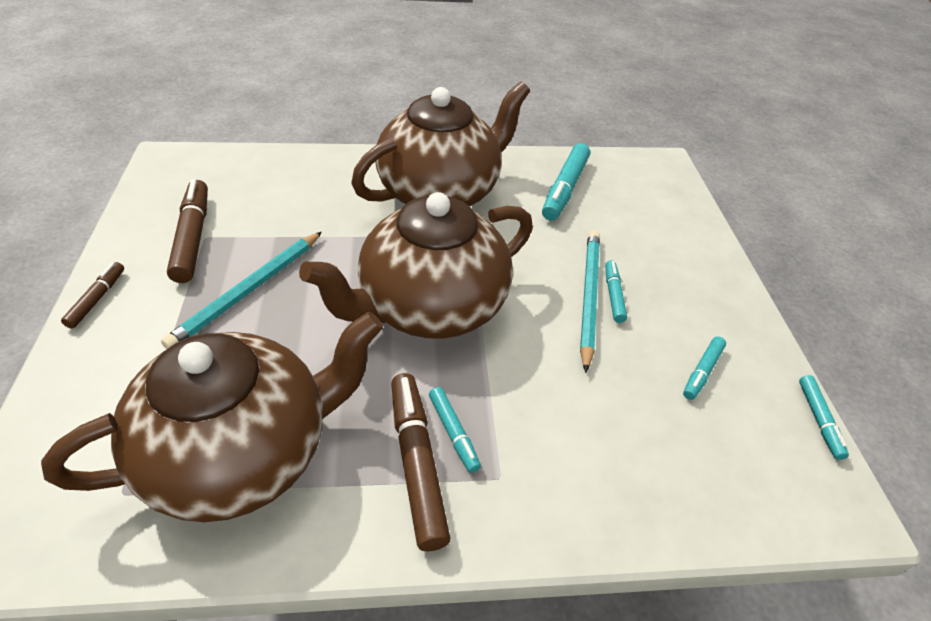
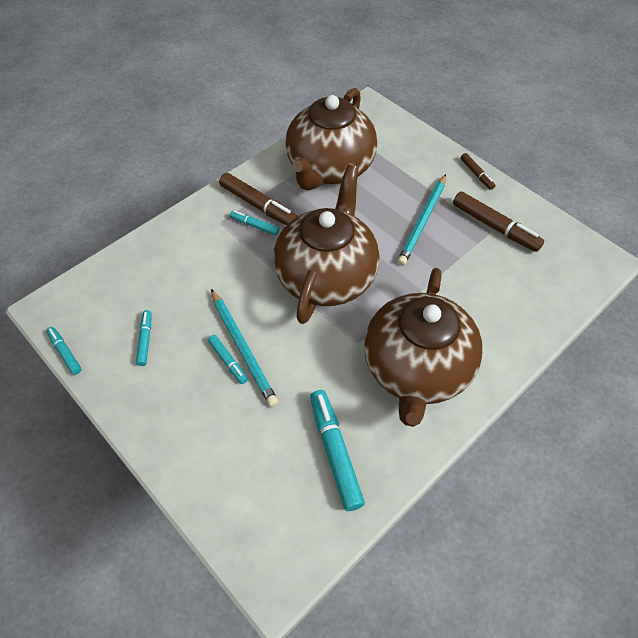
camera: 145 degrees right, 10 degrees up
turquoise pencil [161,232,322,349] -> turquoise pencil turned 150 degrees counterclockwise [397,174,446,266]

